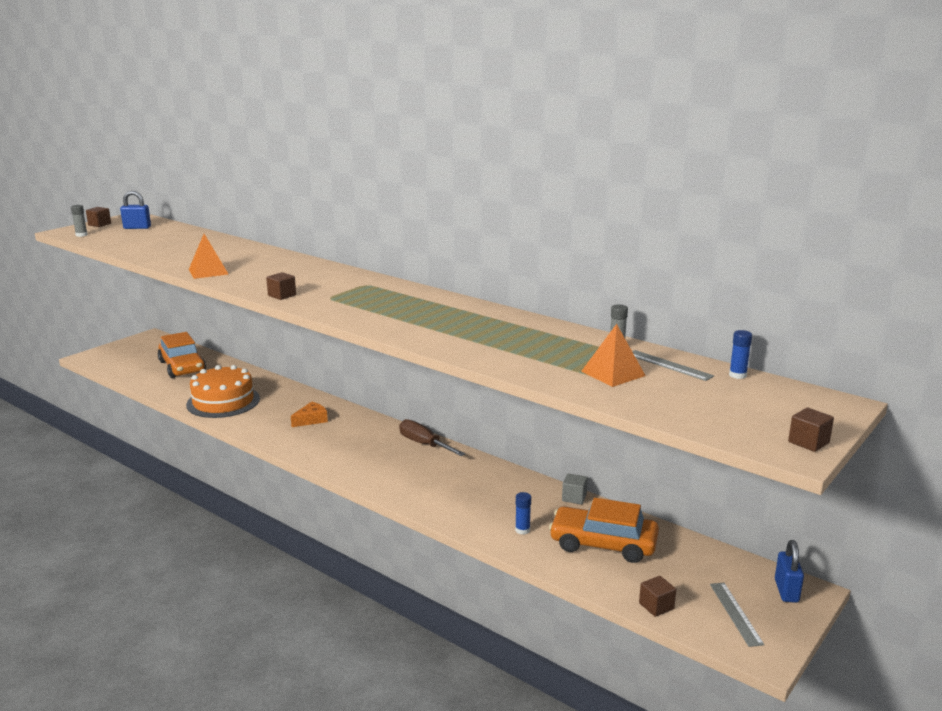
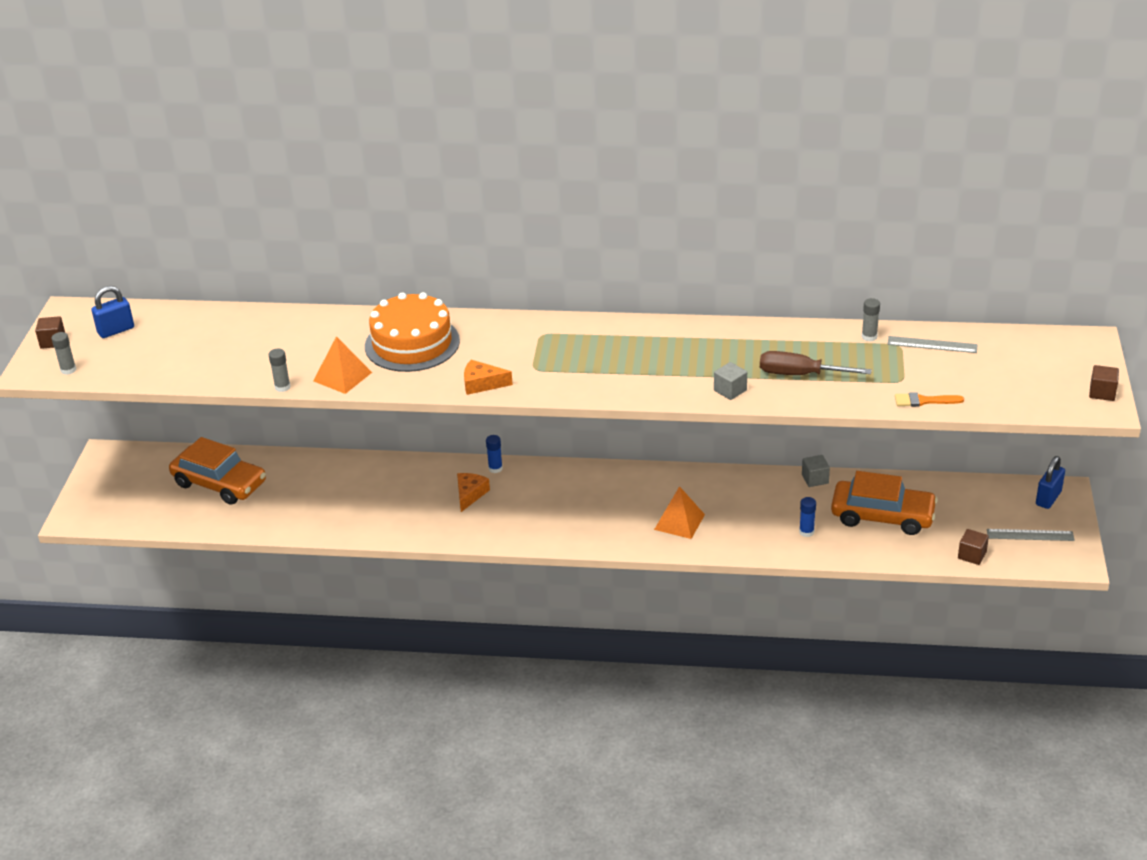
camera: 30 degrees left, 15 degrees up
orange cake [186,365,260,418] -> orange cake moved to [365,292,460,372]
brown cube [266,272,296,300] -> orange cheese [464,360,513,395]
brown screwdriver [399,419,465,456] -> brown screwdriver moved to [760,351,872,375]
orange car [549,498,659,563] -> orange car turned 150 degrees counterclockwise [831,471,938,535]
orange pyramid [581,324,646,387] -> orange pyramid moved to [654,486,705,539]
grey ruler [710,583,764,647] -> grey ruler turned 45 degrees counterclockwise [987,529,1075,541]
blue glue stick [729,330,752,379] -> blue glue stick moved to [486,435,503,473]
blue padlock [775,540,804,603] -> blue padlock turned 60 degrees clockwise [1036,456,1065,509]
none -> grey glue stick [269,349,291,392]
none -> grey cube [714,362,747,400]
none -> orange brush [895,392,964,407]

